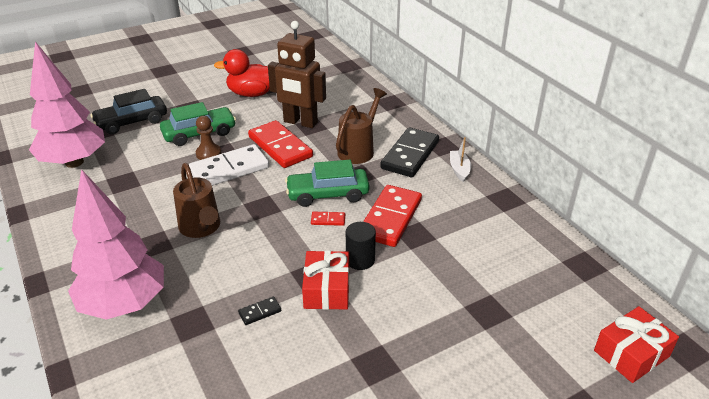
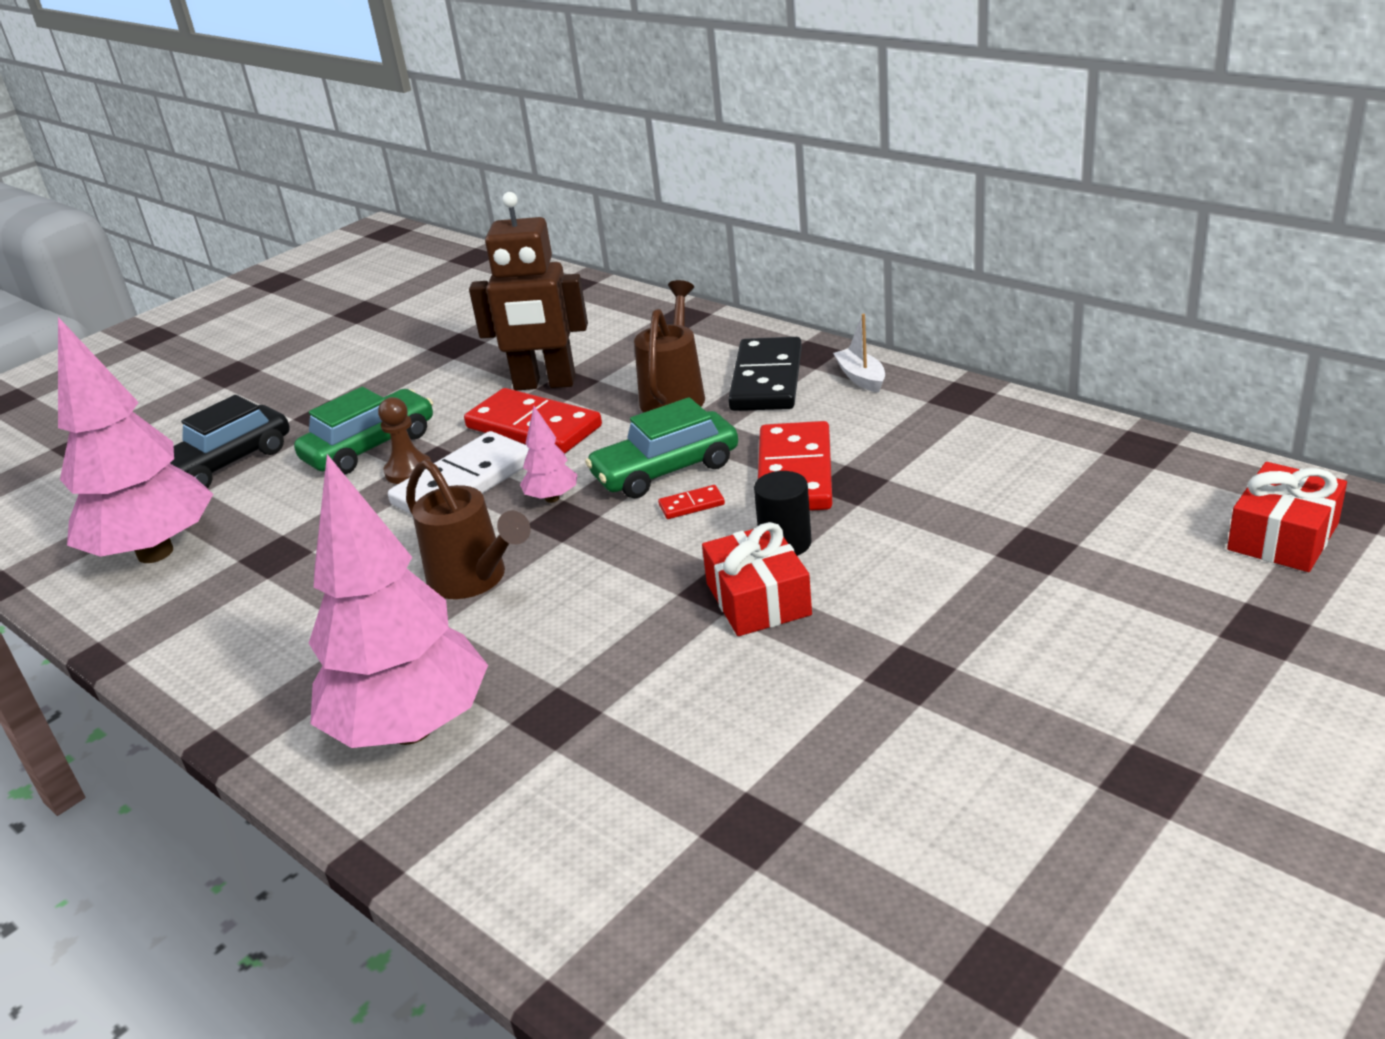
camera: 15 degrees left, 5 degrees down
red duck [214,49,270,97] -> none
black domino [238,297,282,325] -> none
none -> pink tree [520,406,578,503]

